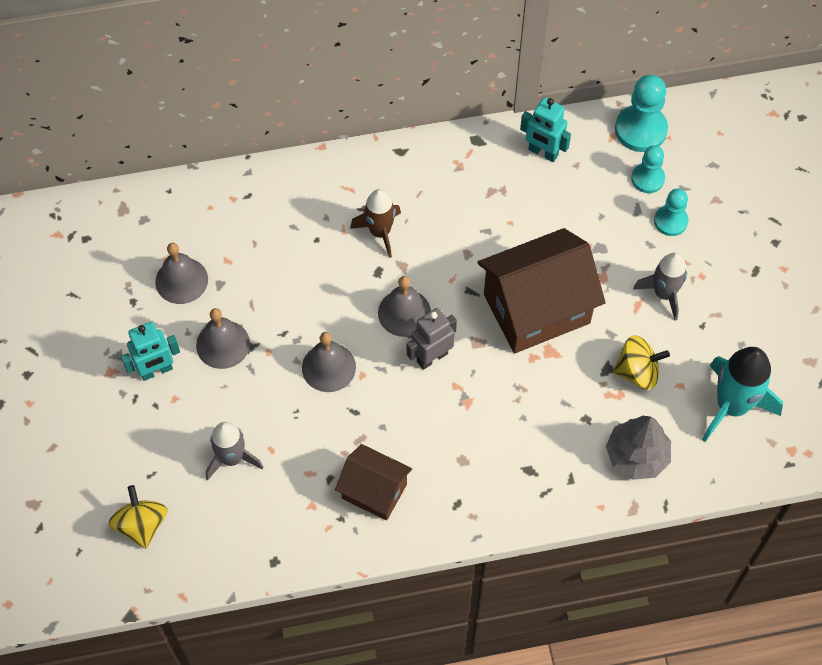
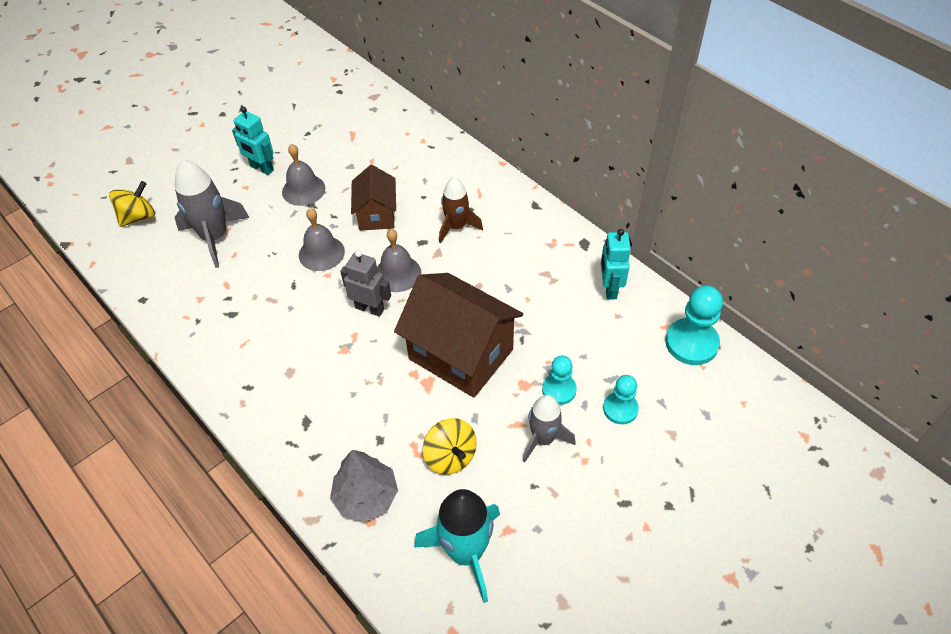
camera: 60 degrees right, 10 degrees down
grey bell [155,243,208,304] -> none
grey rocket [206,422,263,480] -> grey rocket [174,159,250,268], size x1.52
brown house [335,444,412,521] -> brown house moved to [351,165,396,231]
turquoise pawn [631,145,665,193] -> turquoise pawn moved to [542,356,577,405]

